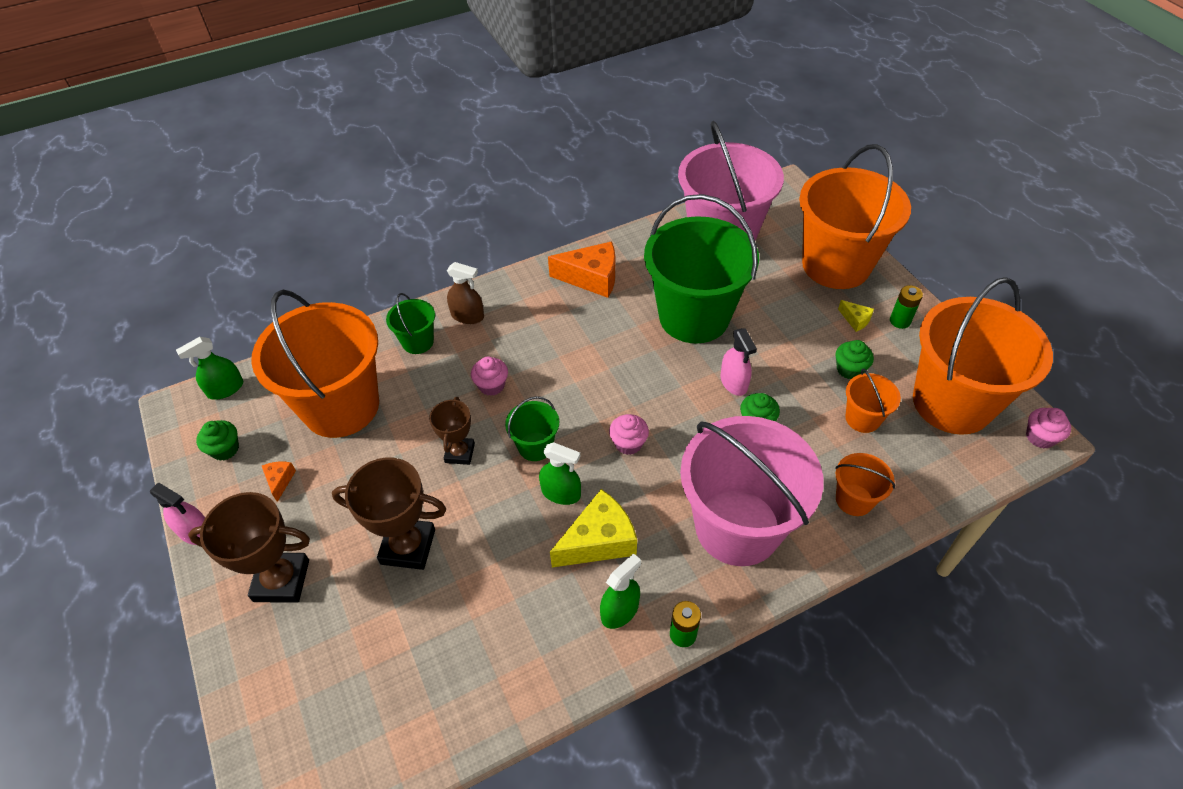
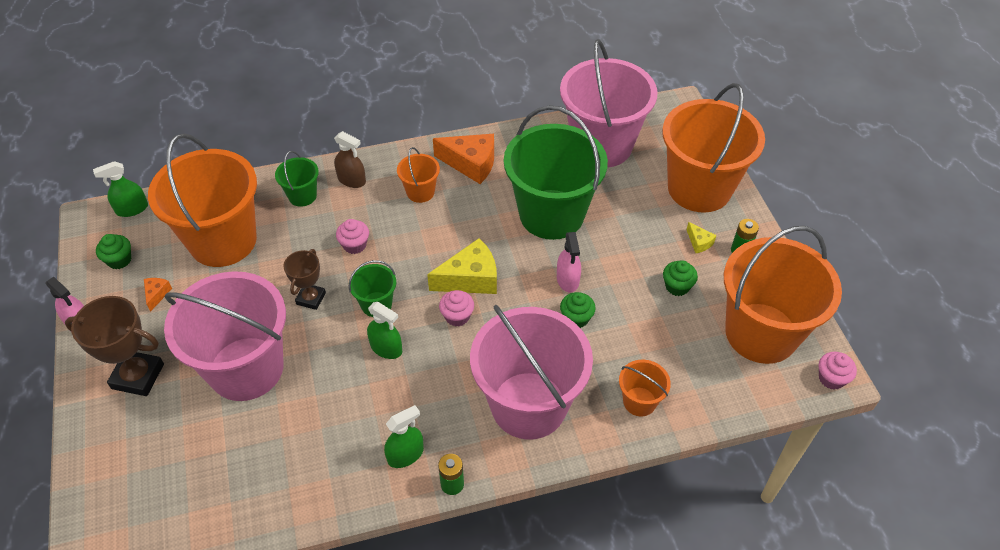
camera: 10 degrees right, 0 degrees up
brown trophy [332,457,446,570] -> pink bucket [164,271,286,401]
yellow cheese [550,489,637,568] -> yellow cheese moved to [427,238,497,294]
orange bucket [845,369,901,433] -> orange bucket moved to [397,147,440,203]

